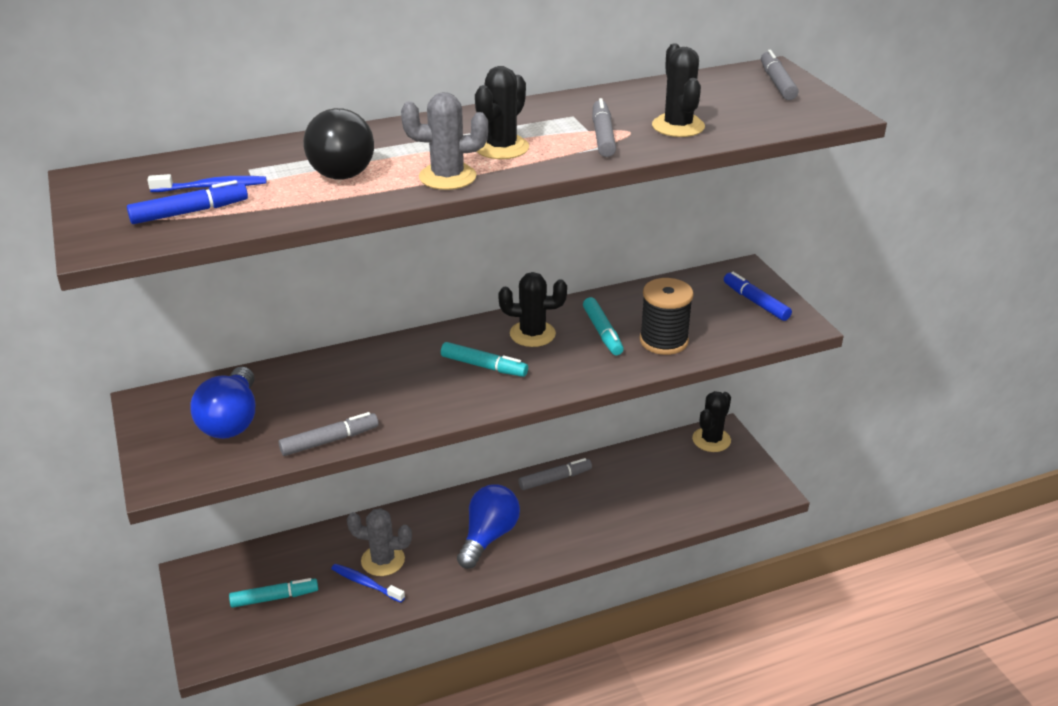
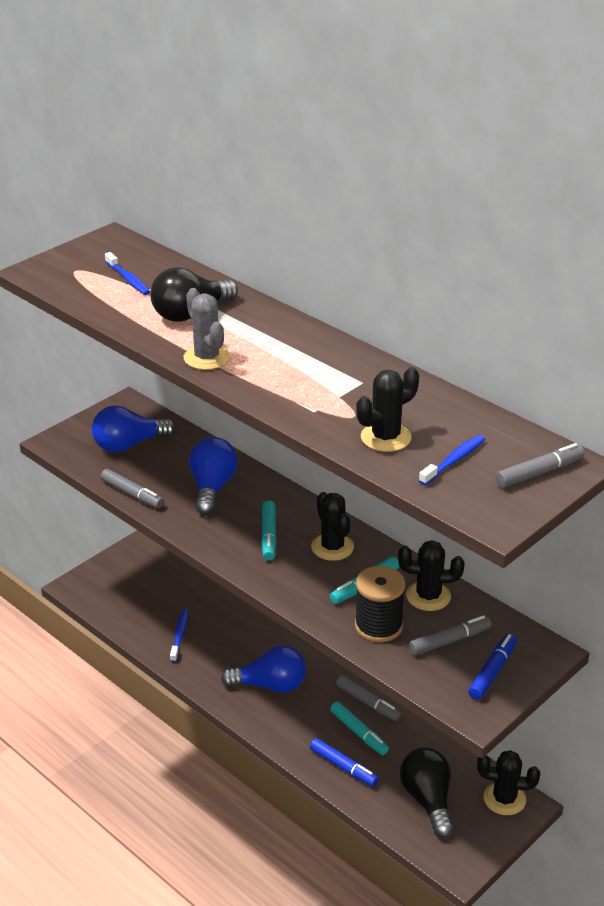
camera: 65 degrees right, 0 degrees up
blue marker [127,180,248,224] -> blue marker moved to [310,738,379,787]
turquoise marker [229,578,318,608] -> turquoise marker moved to [330,701,389,755]
grey cactus [347,508,412,576] -> none
black cactus [475,66,529,159] -> black cactus moved to [398,540,464,611]
grey marker [592,98,616,157] -> grey marker moved to [409,615,491,655]
none -> blue light bulb [189,437,238,515]
none -> black light bulb [400,747,454,838]
none -> blue toothbrush [419,435,485,485]

